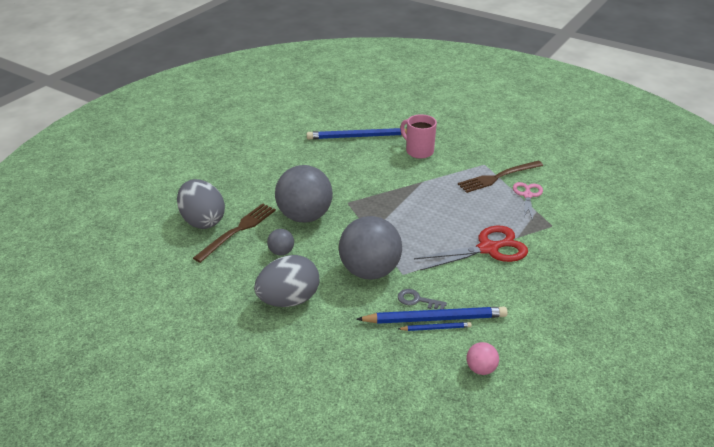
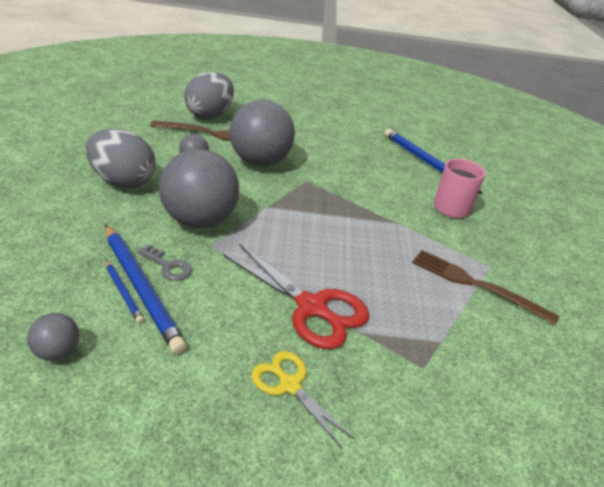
camera: 55 degrees right, 0 degrees up
grey key [398,289,447,309] -> grey key turned 135 degrees clockwise [138,244,192,281]
pink ball [466,342,499,375] -> grey ball [27,313,79,361]
pink scissors [513,182,543,220] -> none
none -> yellow scissors [251,351,354,448]

